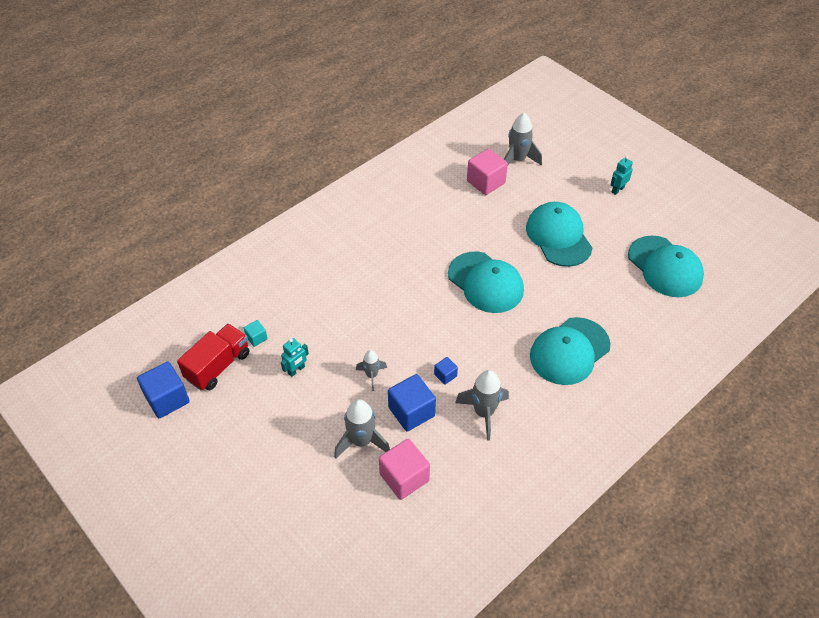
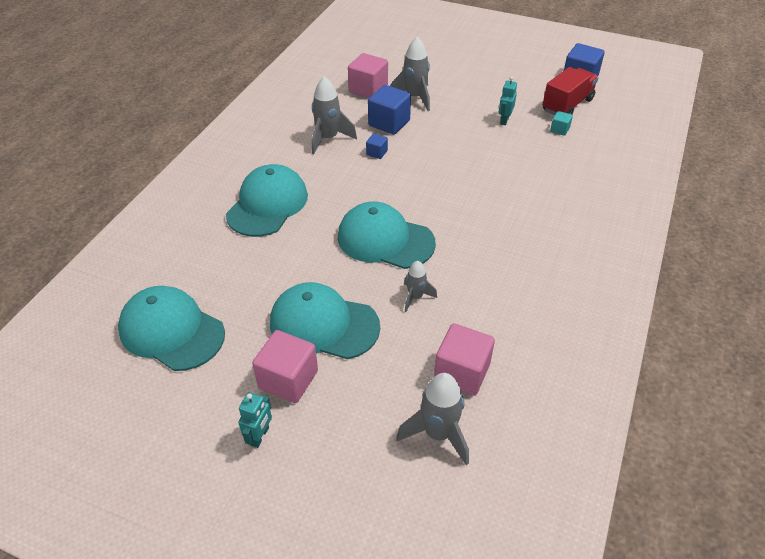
camera: 155 degrees right, 5 degrees down
red truck [177,324,249,390] -> red truck turned 150 degrees counterclockwise [543,67,599,115]
grey rocket [356,350,387,391] -> grey rocket moved to [404,261,437,312]
turquoise cap [526,202,592,267] -> turquoise cap turned 150 degrees clockwise [270,282,380,359]
none -> pink cube [252,330,318,403]

